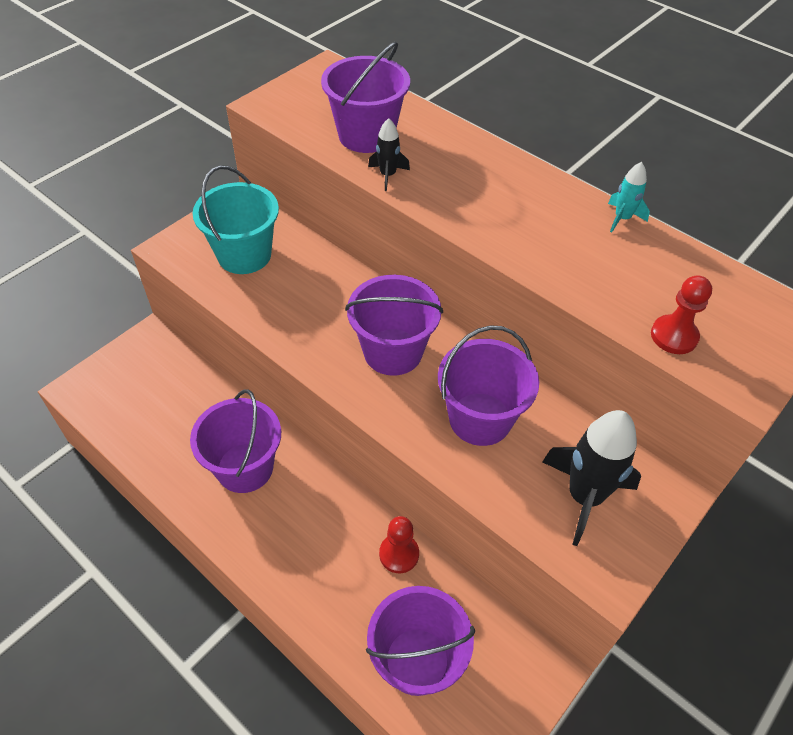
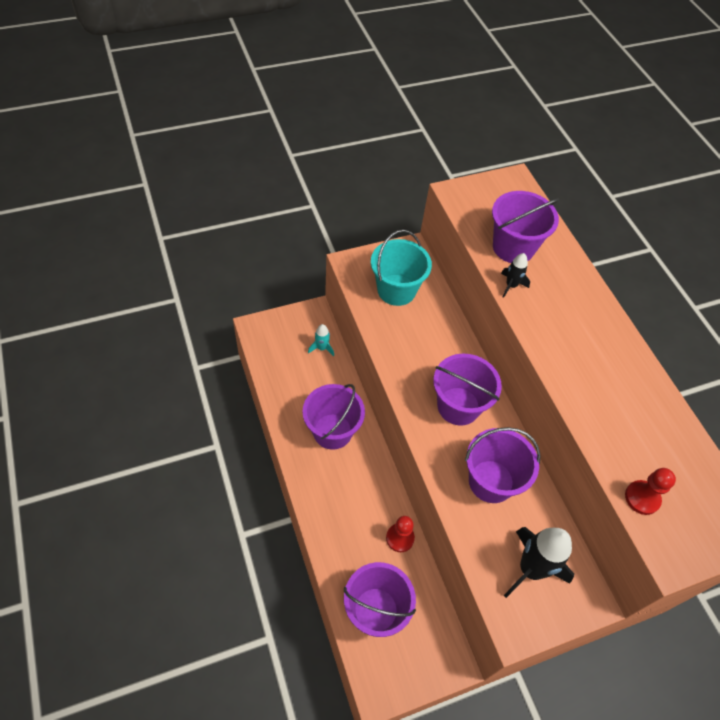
camera: 25 degrees right, 5 degrees up
turquoise rocket [608,162,650,233] -> turquoise rocket moved to [308,324,334,357]

